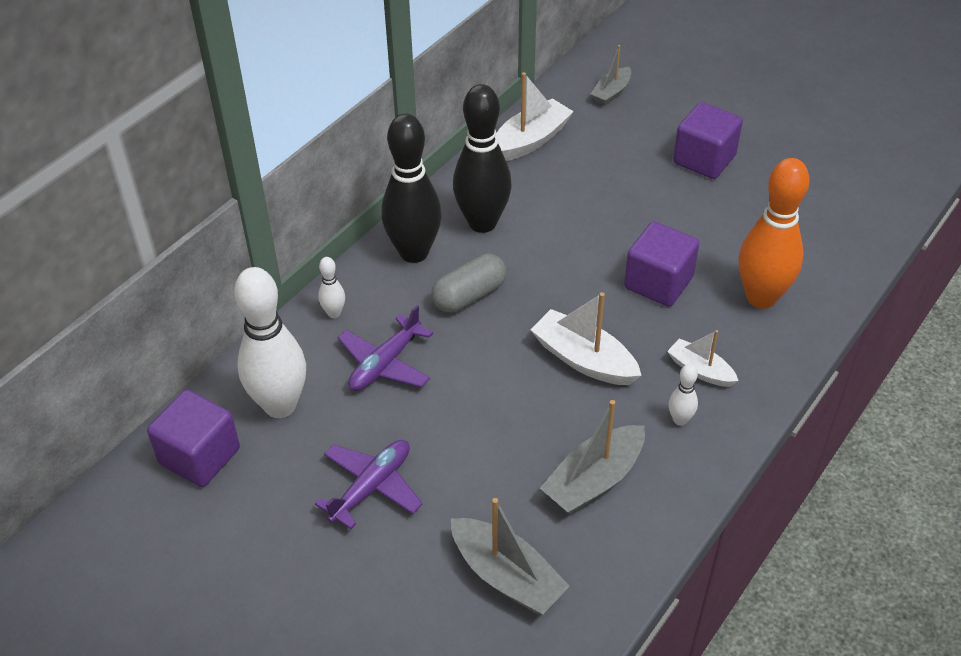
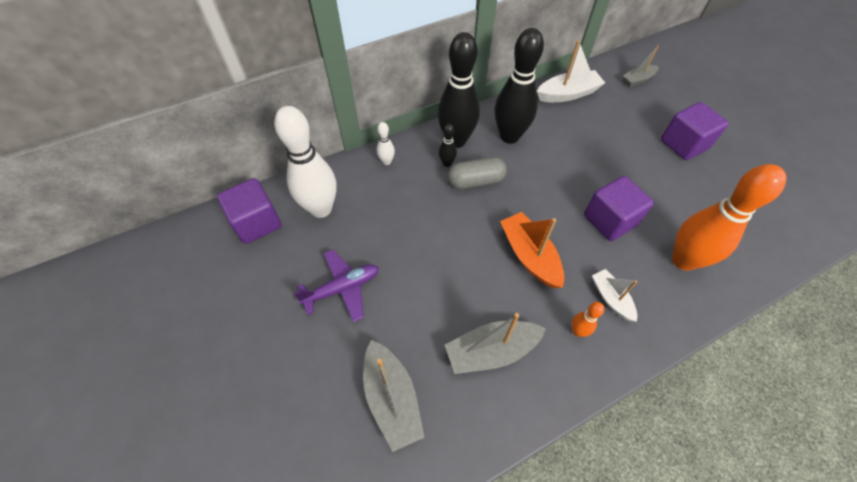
camera: 25 degrees right, 10 degrees up
purple plane [338,305,433,391] -> none
white boat [530,292,642,385] -> orange boat [500,212,565,288]
white bowling pin [669,364,698,426] -> orange bowling pin [571,302,604,337]
none -> black bowling pin [439,124,457,167]

